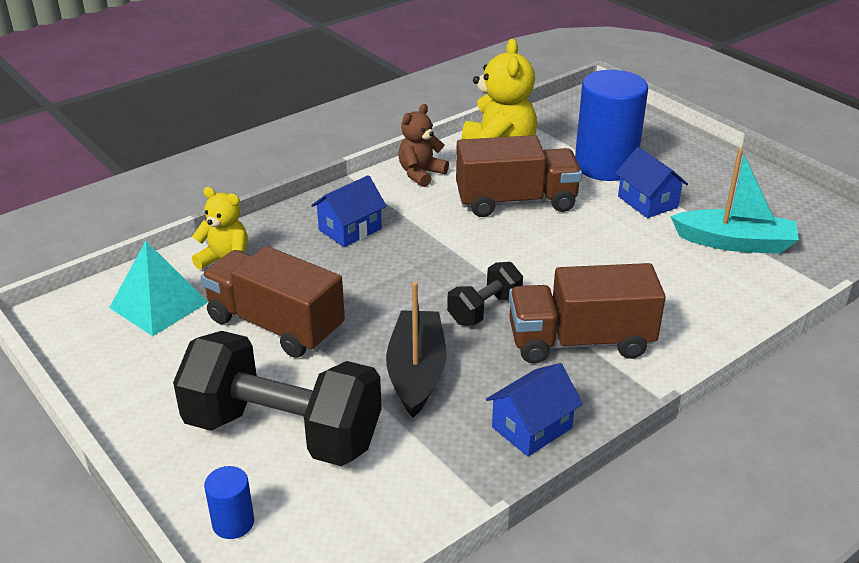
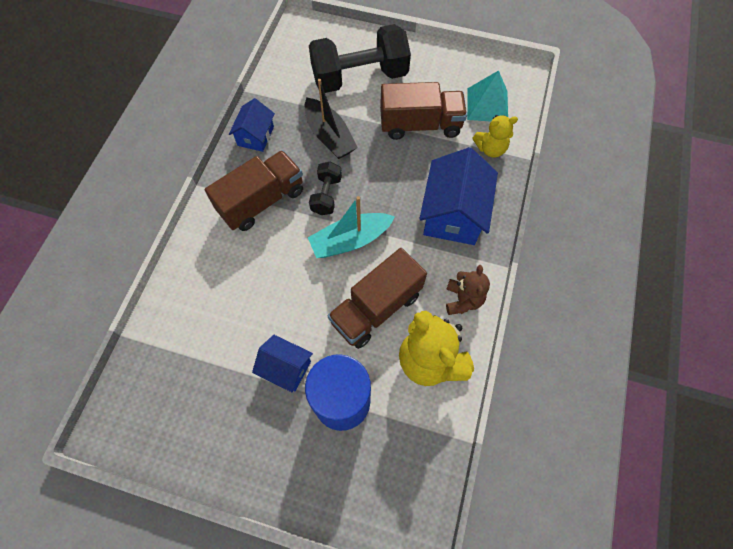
camera: 145 degrees right, 30 degrees up
blue cylinder [204,466,254,539] -> none
blue house [311,175,387,247] -> blue house [419,147,498,245], size x1.75
turquoise boat [670,148,799,254] -> turquoise boat moved to [308,196,395,258]

